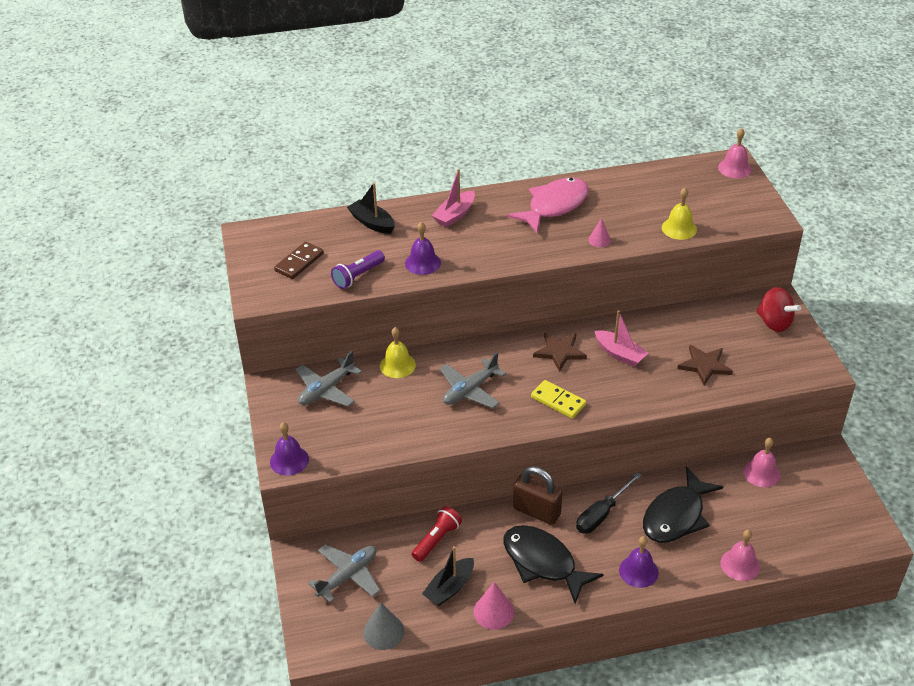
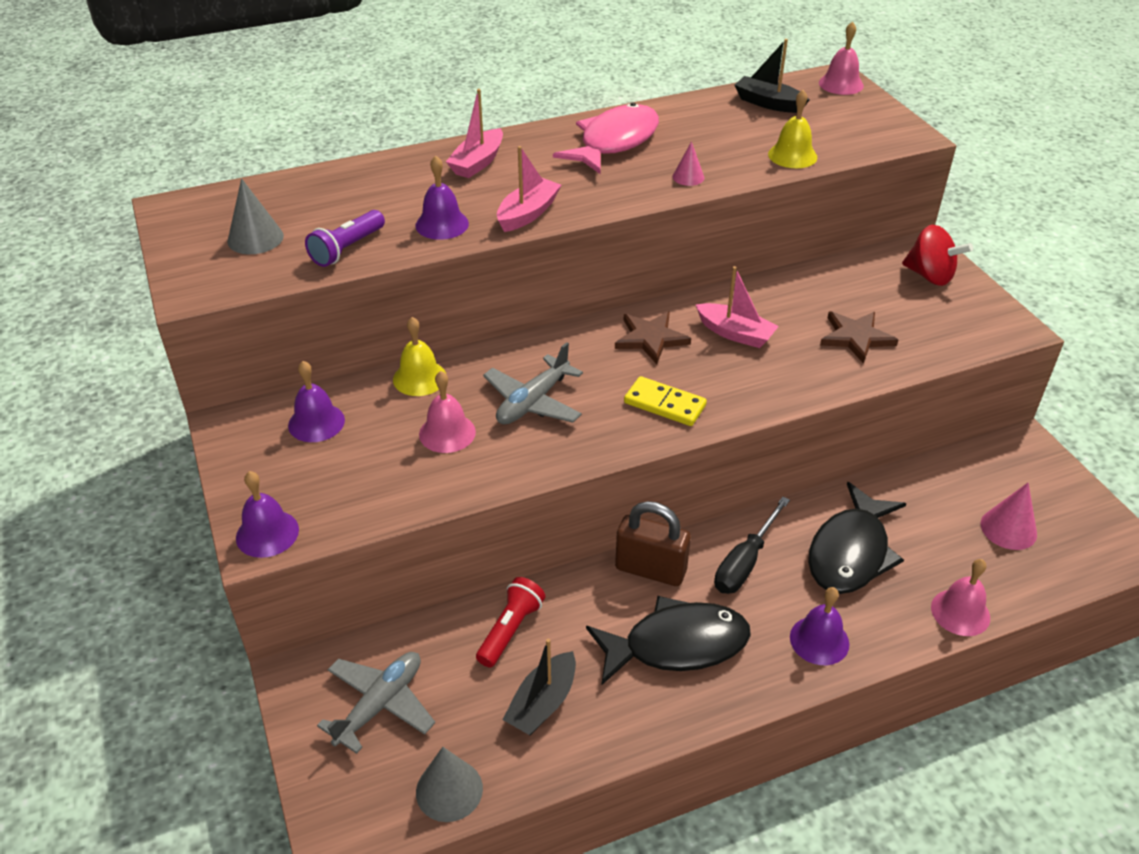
camera: 10 degrees left, 0 degrees up
brown domino [274,242,324,279] -> grey cone [227,178,284,254]
grey plane [296,351,362,406] -> purple bell [288,361,345,442]
black boat [347,183,395,234] -> black boat moved to [734,39,810,113]
pink cone [474,582,514,629] -> pink cone moved to [981,483,1037,550]
black fish [503,525,604,604] -> black fish turned 135 degrees clockwise [586,596,751,686]
pink bell [743,438,780,487] -> pink bell moved to [419,371,476,453]
none -> pink boat [497,146,561,232]

